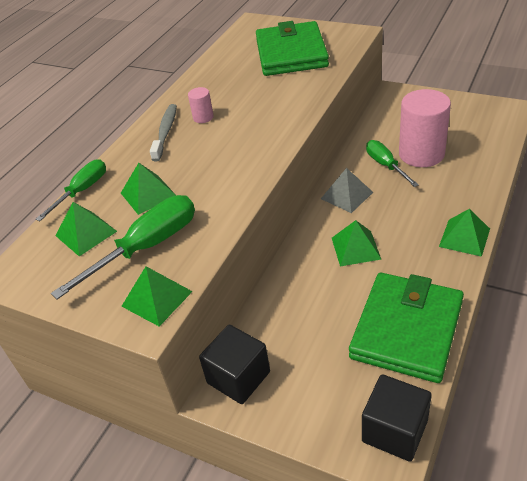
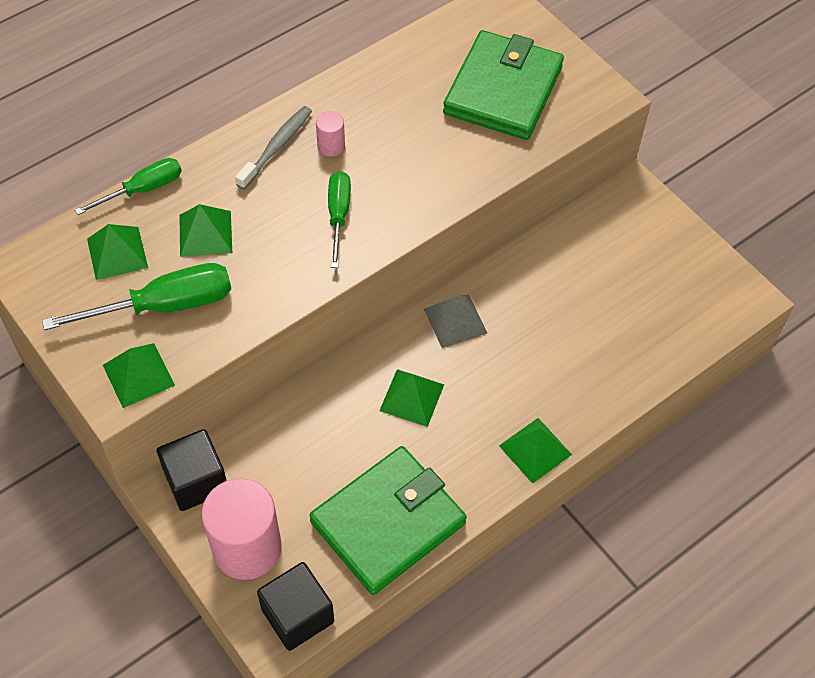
camera: 20 degrees right, 15 degrees up
green screwdriver [366,140,419,187] -> green screwdriver moved to [328,171,351,268]
pink cylinder [399,89,451,167] -> pink cylinder moved to [202,478,282,580]

